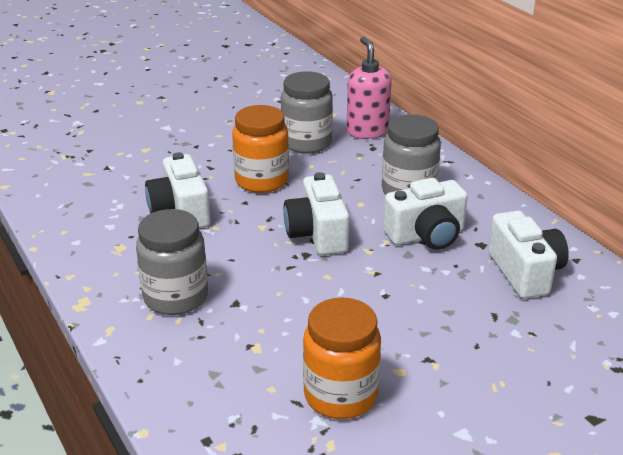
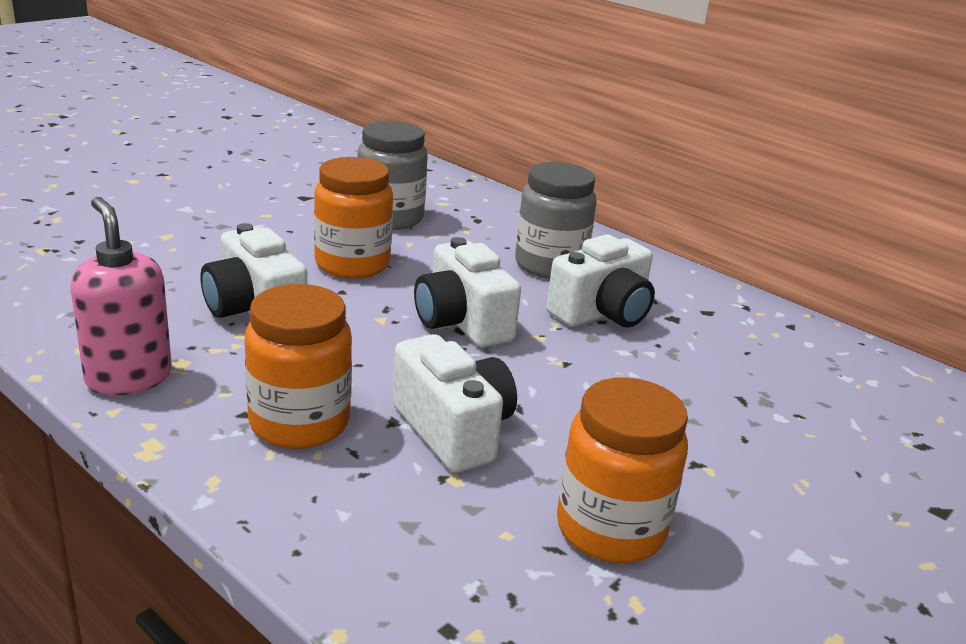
camera: 20 degrees left, 5 degrees down
grey jar [136,209,208,315] -> orange jar [245,284,352,449]
pink soap dispenser [347,37,392,139] -> pink soap dispenser moved to [70,197,172,395]
white camera [488,211,569,299] -> white camera moved to [392,334,517,473]

